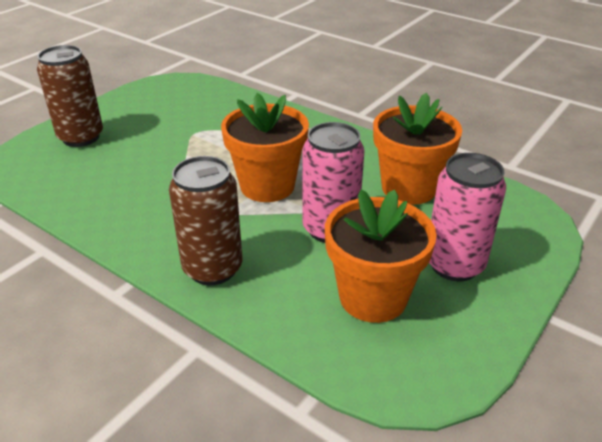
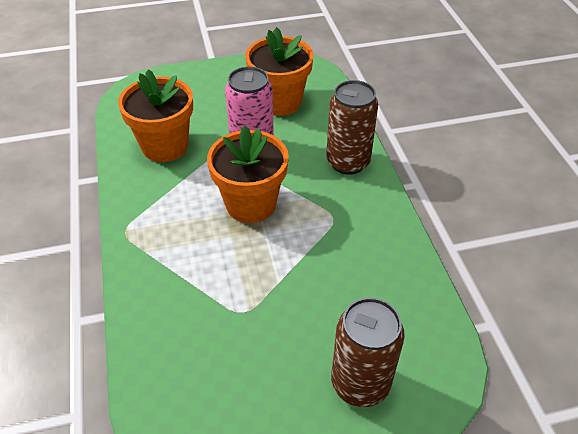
camera: 140 degrees left, 10 degrees up
pink can [429,153,506,281] -> none

